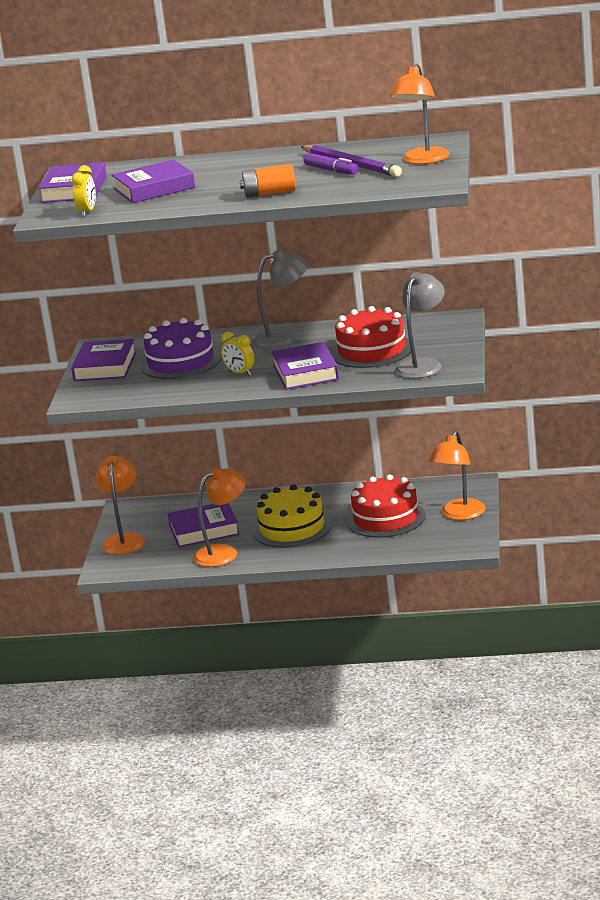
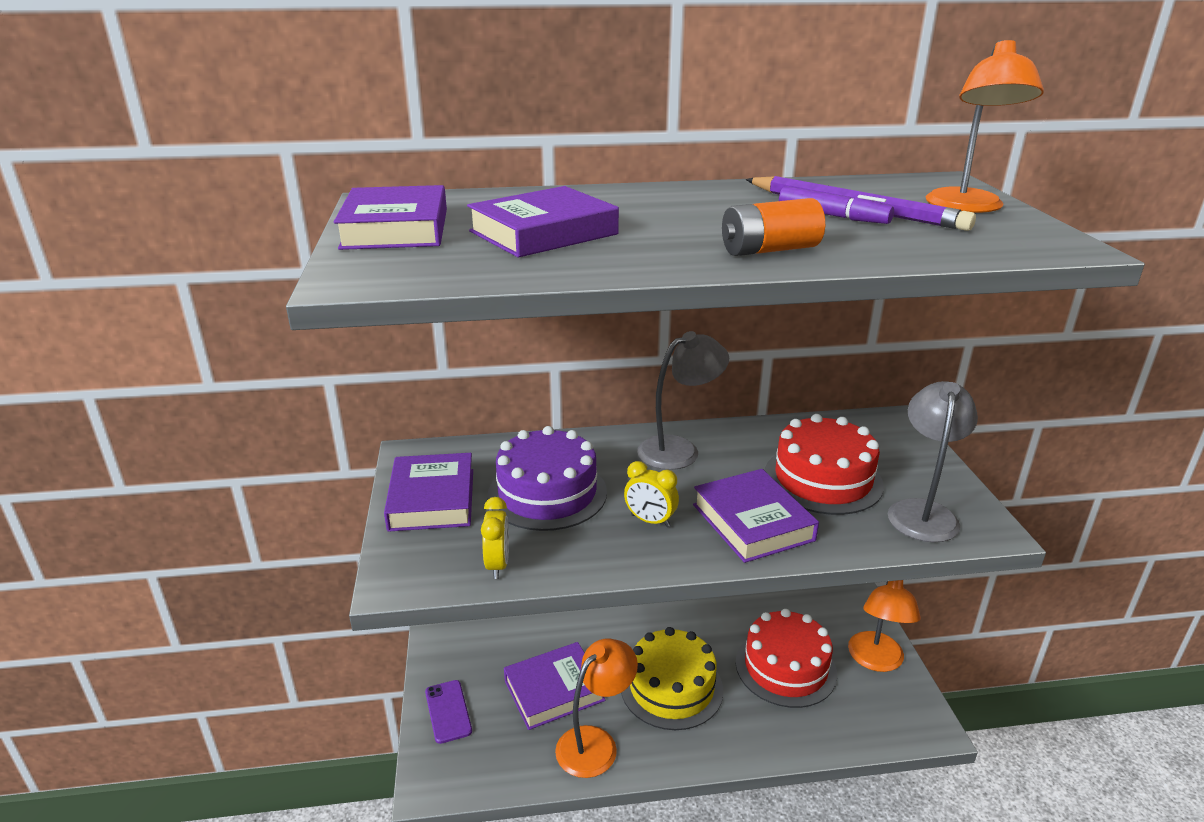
camera: 15 degrees left, 5 degrees up
yellow clock [72,165,96,216] -> yellow clock moved to [481,497,509,579]
orange lamp [96,456,145,555] -> purple phone [425,680,472,744]

